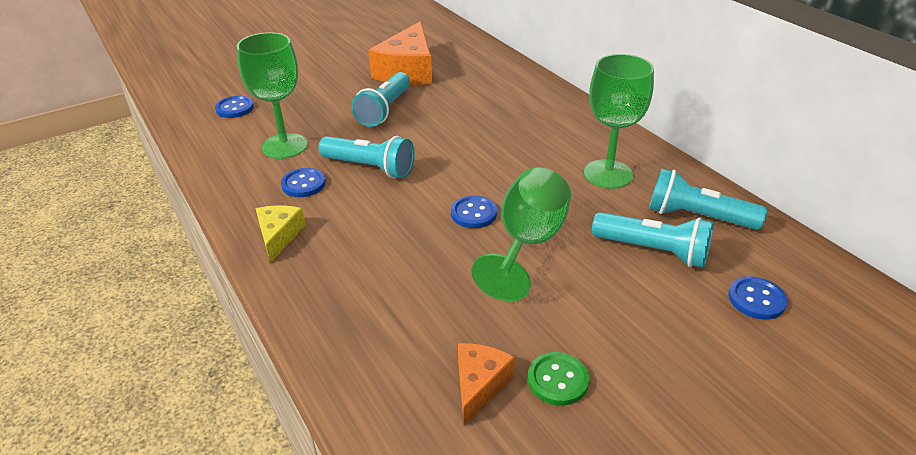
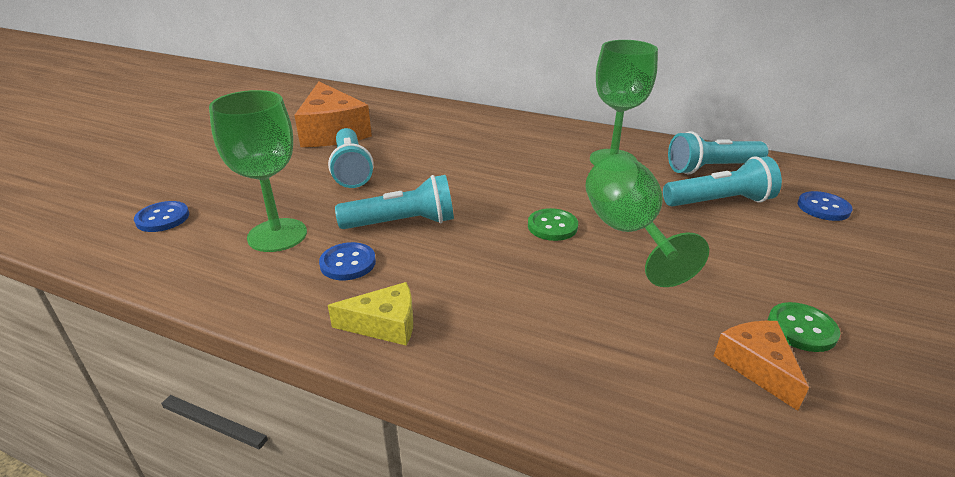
camera: 35 degrees left, 5 degrees down
yellow cheese [256,205,305,263] -> yellow cheese turned 120 degrees clockwise [328,282,413,346]
blue button [451,195,497,228] -> green button [528,208,578,241]

